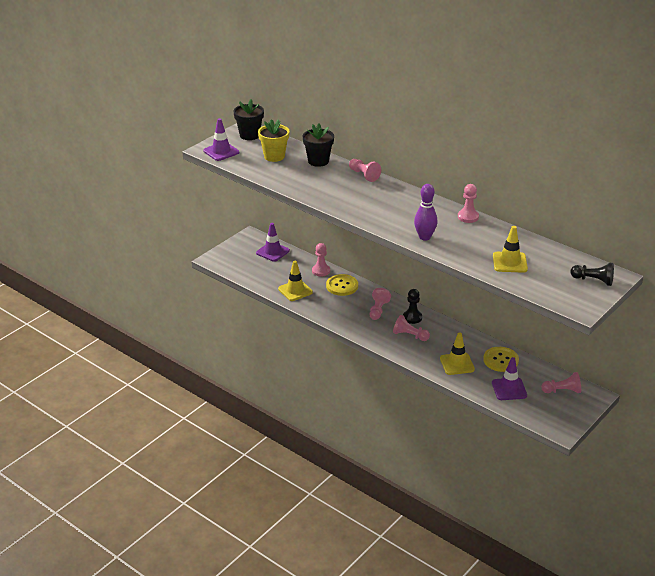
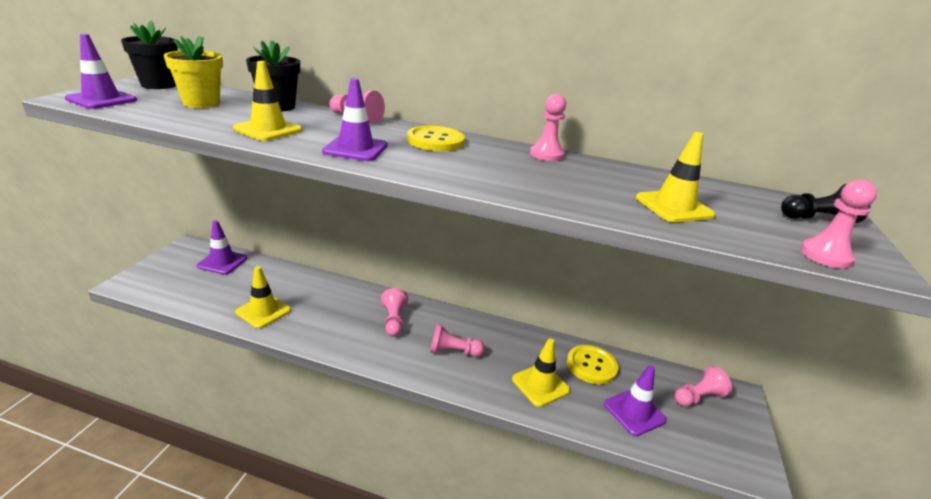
camera: 25 degrees left, 5 degrees down
pink pawn [312,243,330,276] -> pink pawn moved to [800,179,877,269]
yellow button [326,274,358,296] -> yellow button moved to [407,126,465,151]
black pawn [403,289,422,324] -> none
purple bowling pin [414,184,437,241] -> none
none -> yellow traffic cone [233,61,303,141]
none -> purple traffic cone [322,78,388,161]

